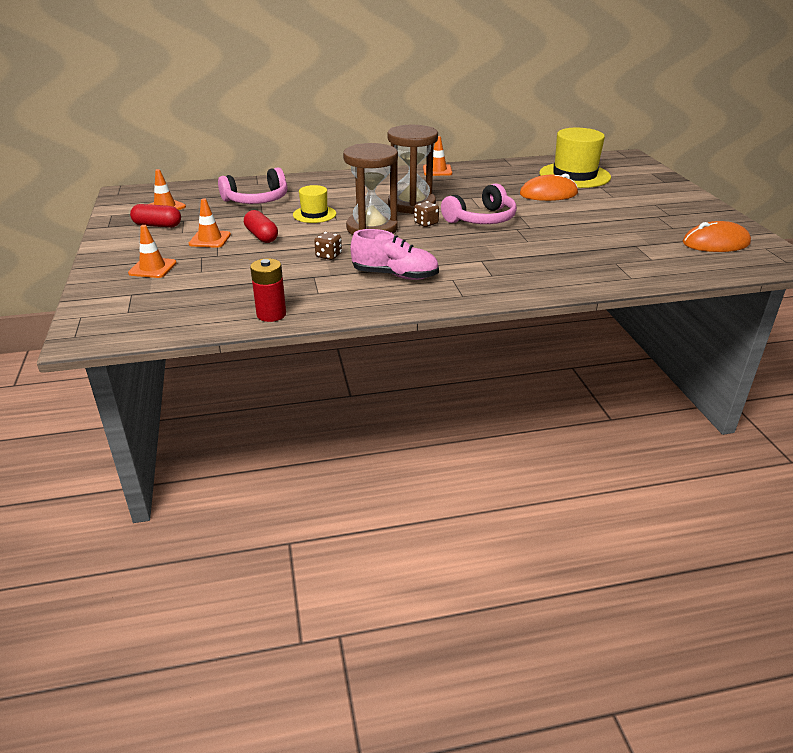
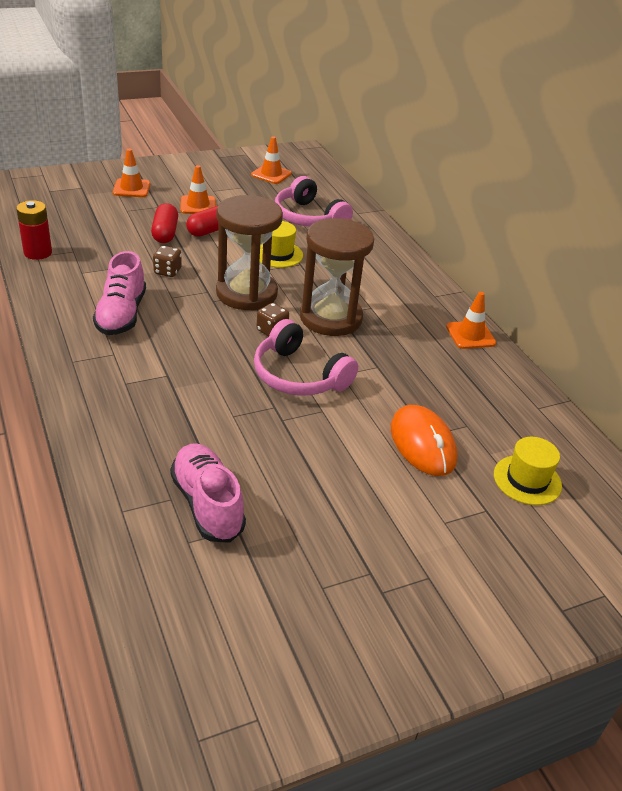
camera: 75 degrees right, 5 degrees up
red capsule [130,204,181,228] -> red capsule moved to [151,203,178,243]
yellow hat [539,128,611,188] -> yellow hat [494,437,562,505], size x0.55
orange mouse [683,221,751,252] -> none
none -> pink shoe [170,443,246,543]

